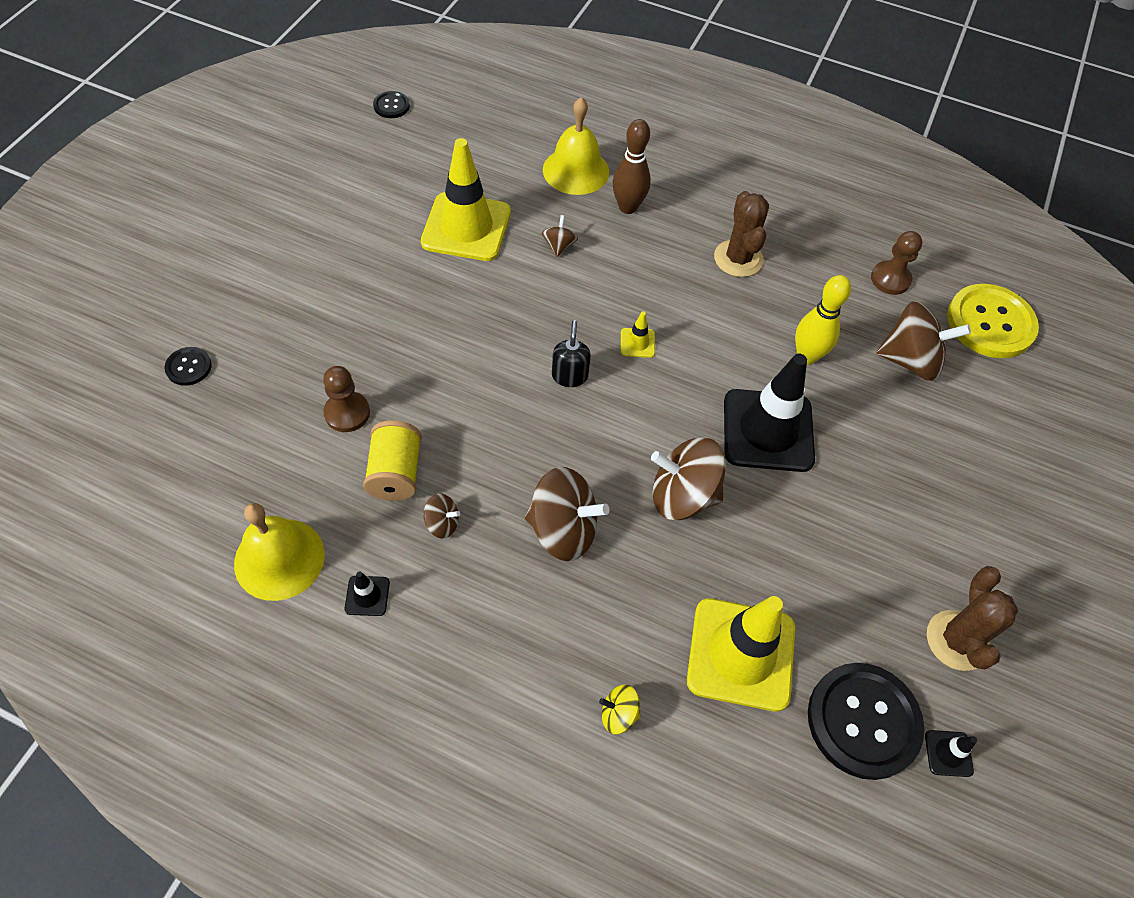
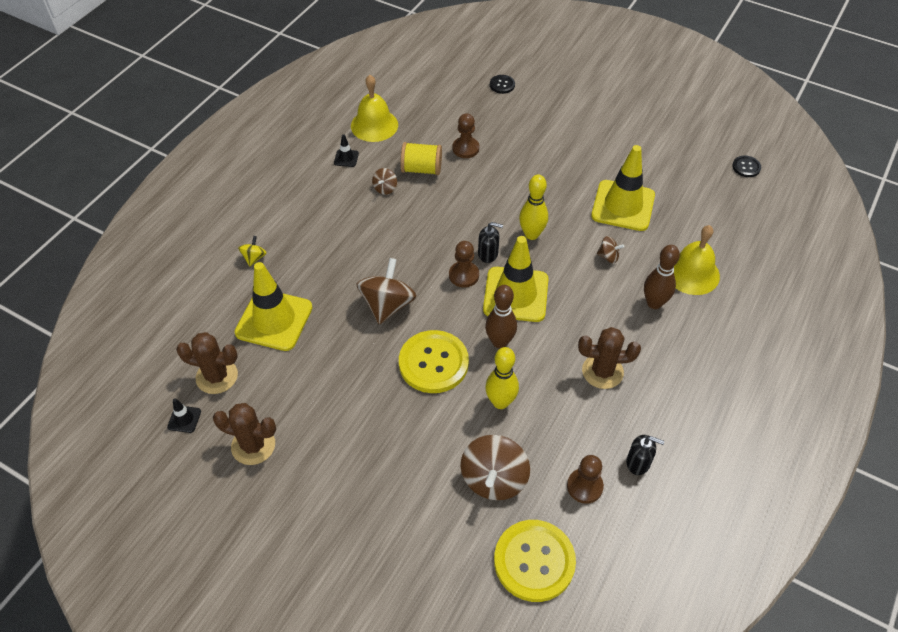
camera: 100 degrees right, 5 degrees down
brown spinning top [525,467,609,561] -> none
yellow traffic cone [621,311,655,358] -> yellow traffic cone [483,236,548,322], size x2.45
black traffic cone [724,354,815,472] -> yellow button [399,330,469,393]
black button [808,663,925,780] -> brown cactus [176,332,238,394]
none -> brown pawn [449,241,479,288]
none -> brown bowling pin [485,285,517,348]
none -> yellow bowling pin [519,175,548,240]
none -> black soap dispenser [626,435,664,475]

